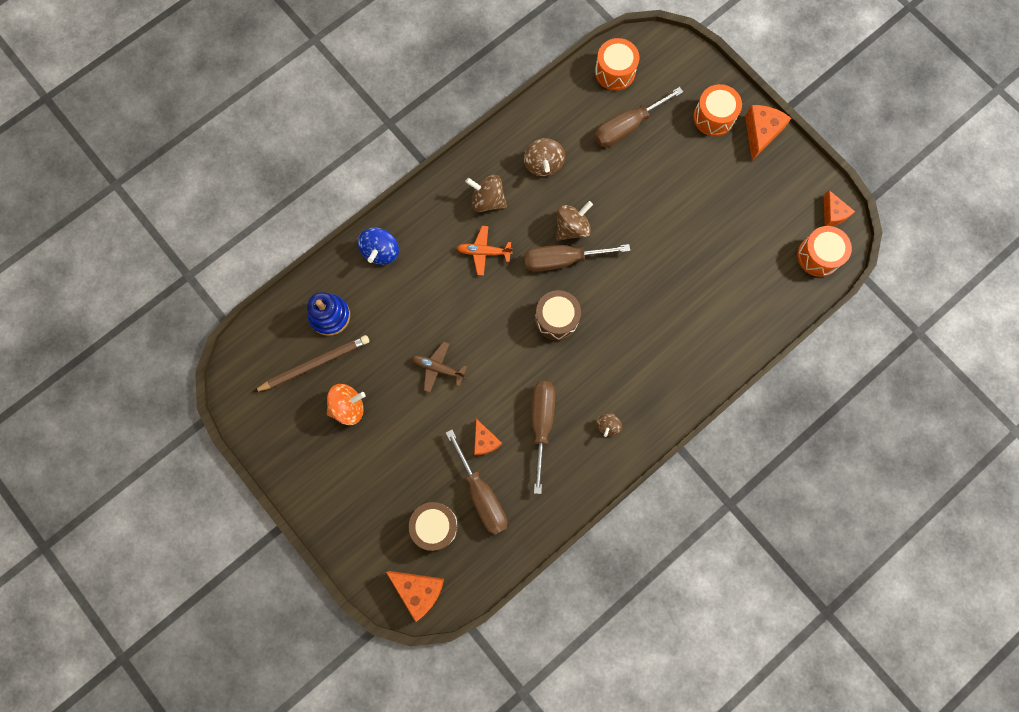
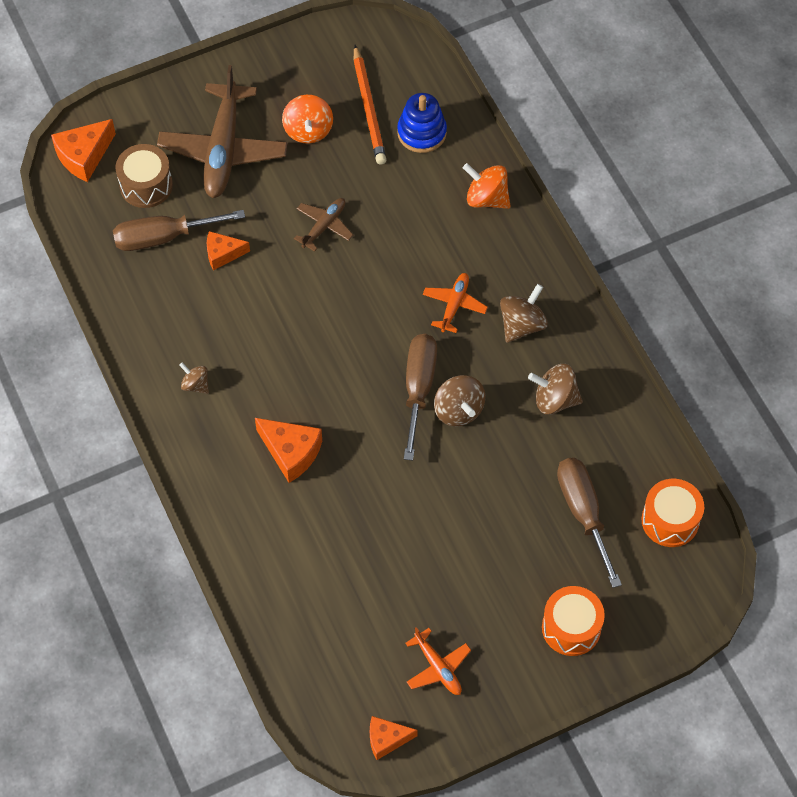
camera: 105 degrees right, 15 degrees down
brown pencil [254,335,370,392] -> orange pencil [354,45,386,165]
blue spinning top [358,228,399,265] -> orange spinning top [463,163,510,209]
brown screwdriver [531,381,555,494] -> none
brown drum [535,290,581,341] -> none
orange cheese [745,105,791,161] -> orange cheese moved to [255,418,322,483]
orange drum [797,226,852,277] -> none
none -> brown plane [157,65,288,198]
none -> orange plane [405,627,471,695]

